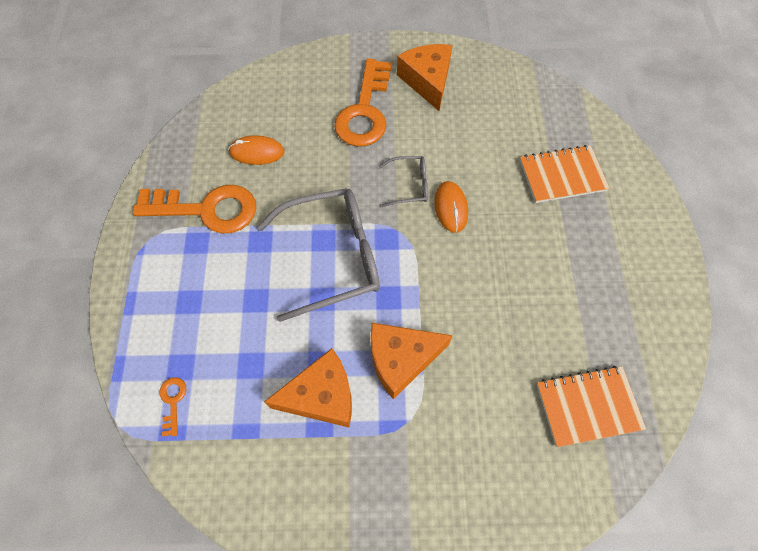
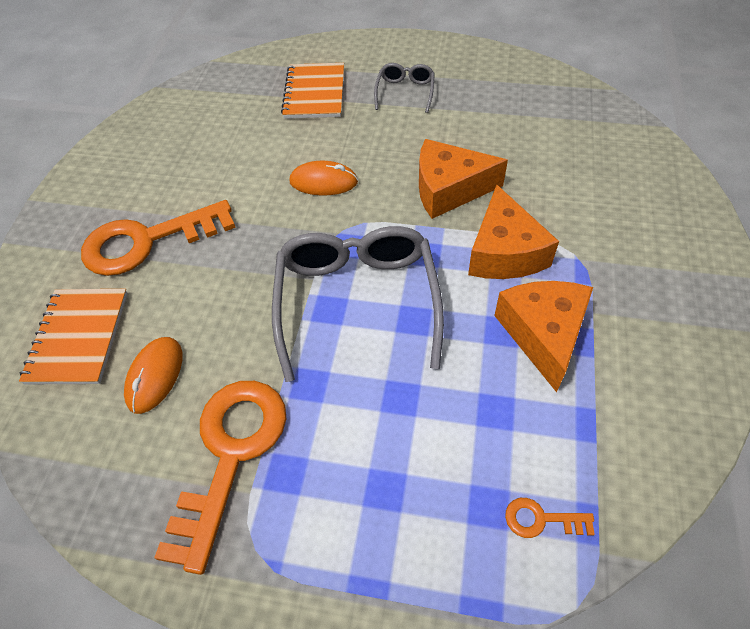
camera: 75 degrees left, 10 degrees down
orange key [334,59,392,146] -> orange key turned 135 degrees clockwise [81,200,236,276]
grey glasses [379,156,428,207] -> grey glasses moved to [374,63,435,113]
orange cheese [397,44,452,111] -> orange cheese moved to [419,139,508,219]
orange notebook [537,366,646,447] -> orange notebook moved to [19,289,128,384]

